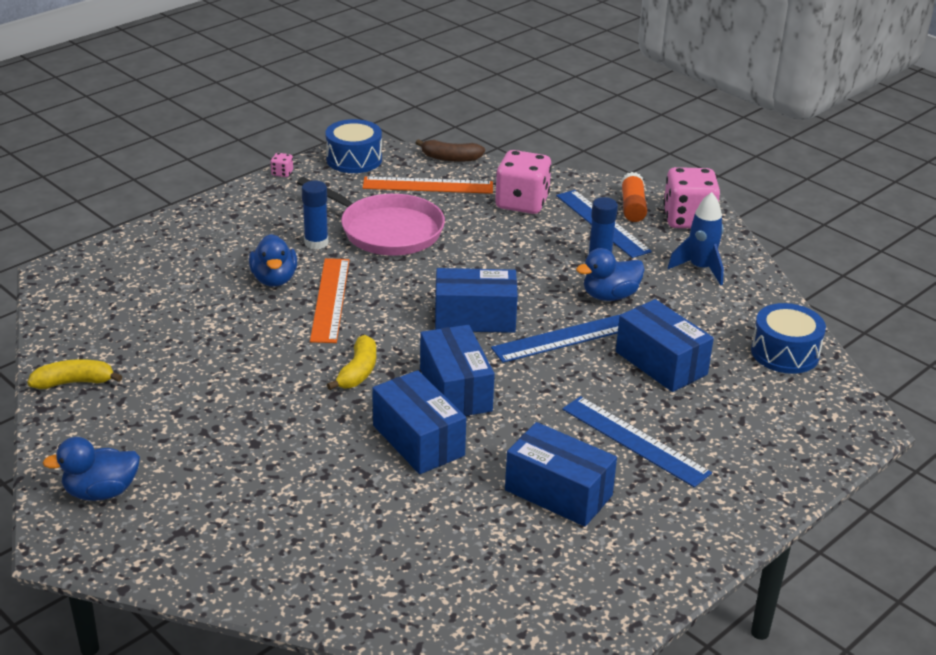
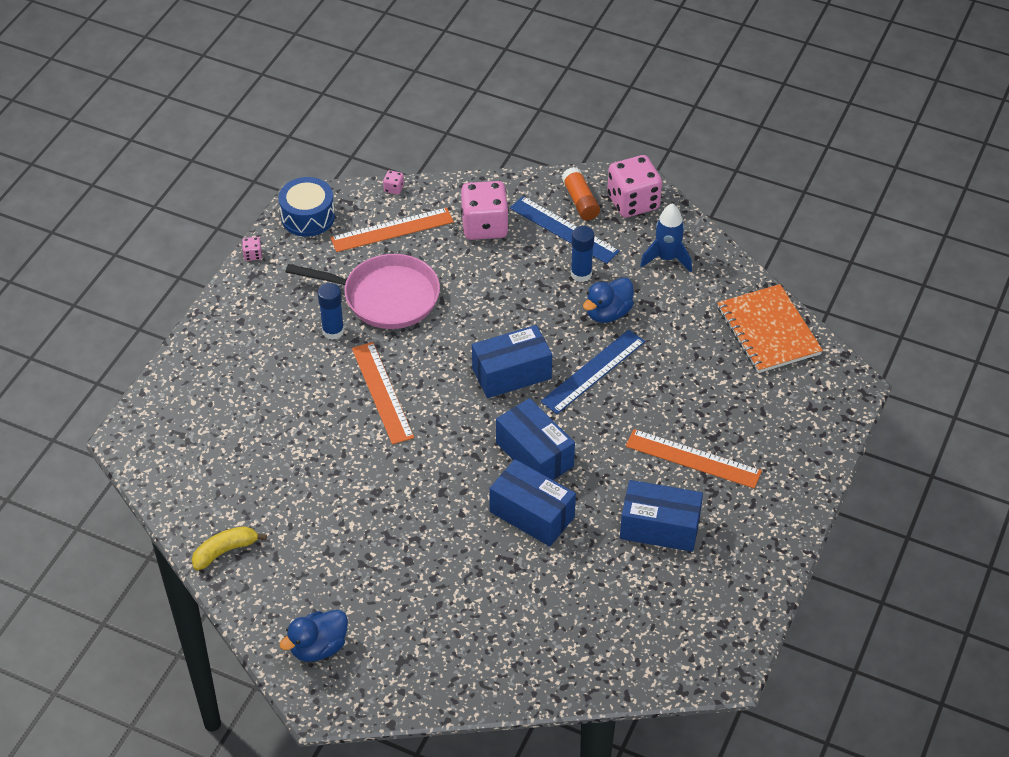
camera: 20 degrees left, 15 degrees up
blue duck [249,234,297,287] -> none
yellow banana [327,335,376,390] -> none
brown banana [416,139,485,162] -> pink dice [383,170,404,195]
blue ruler [562,396,712,487] -> orange ruler [626,429,762,489]
blue box [616,299,714,392] -> none
blue drum [751,303,826,374] -> orange notebook [718,284,823,373]

